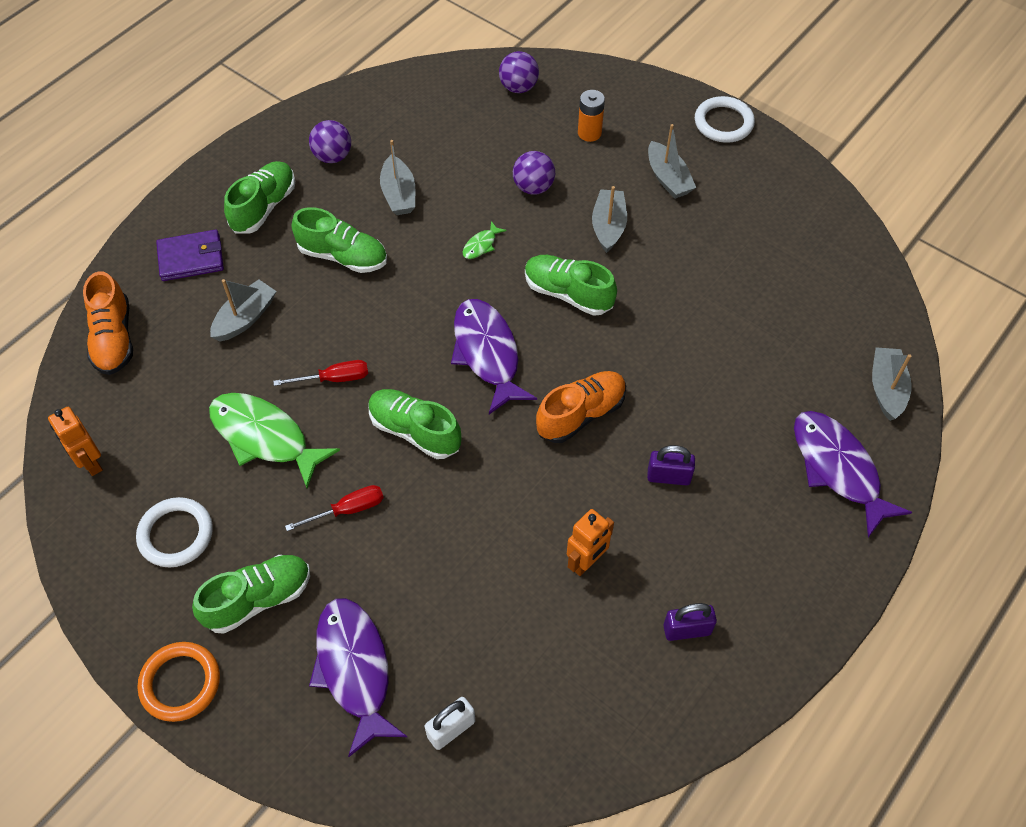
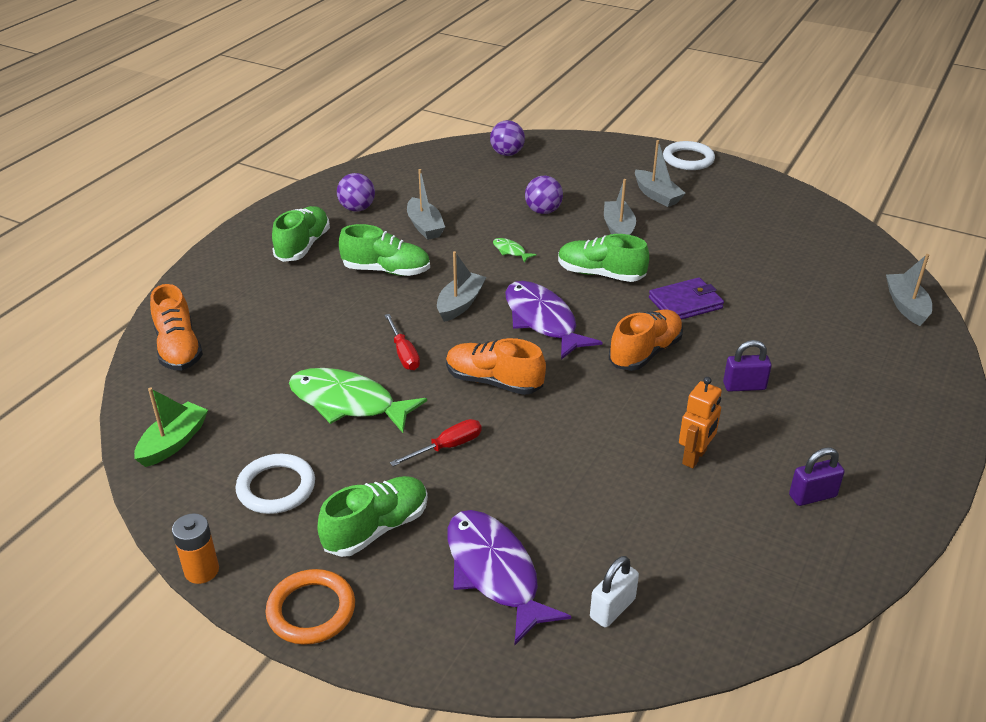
camera: 10 degrees left, 20 degrees down
orange robot [48,407,103,476] -> green boat [134,387,208,467]
purple wallet [156,229,224,281] -> purple wallet moved to [649,277,724,320]
grey boat [210,279,277,342] -> grey boat moved to [437,251,486,322]
red screwdriver [273,360,368,386] -> red screwdriver turned 90 degrees clockwise [384,314,420,370]
green shoe [368,389,461,459] -> orange shoe [446,338,546,395]
green fish [463,221,507,259] -> green fish turned 105 degrees clockwise [493,238,537,263]
orange battery [578,90,605,142] -> orange battery moved to [172,513,219,584]
purple fish [794,411,912,538] -> none

